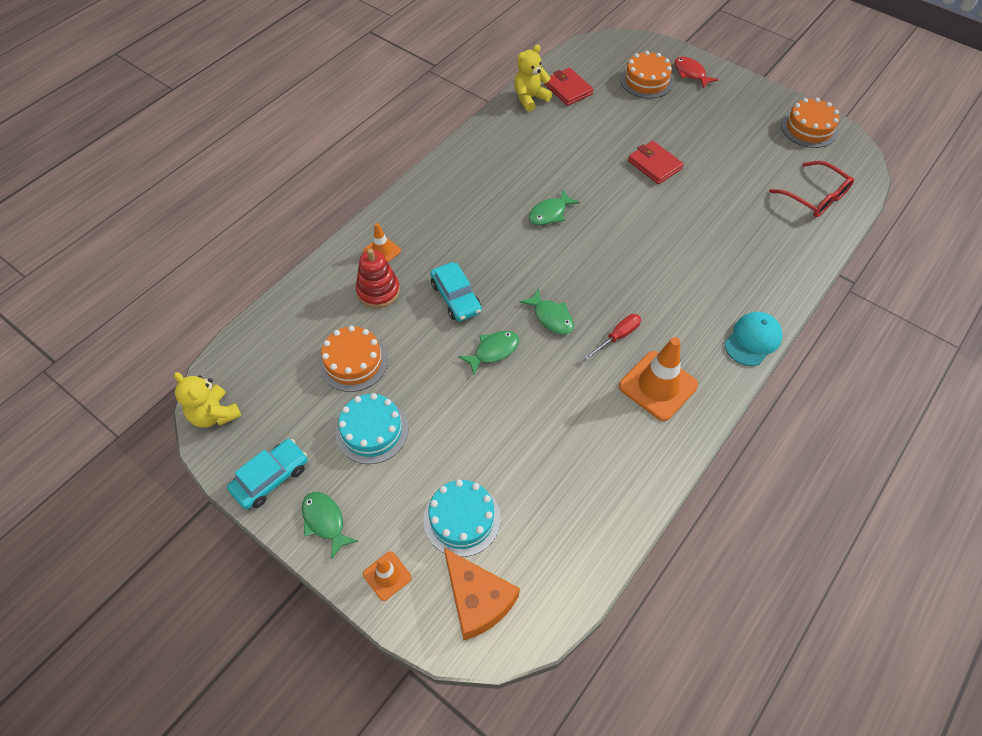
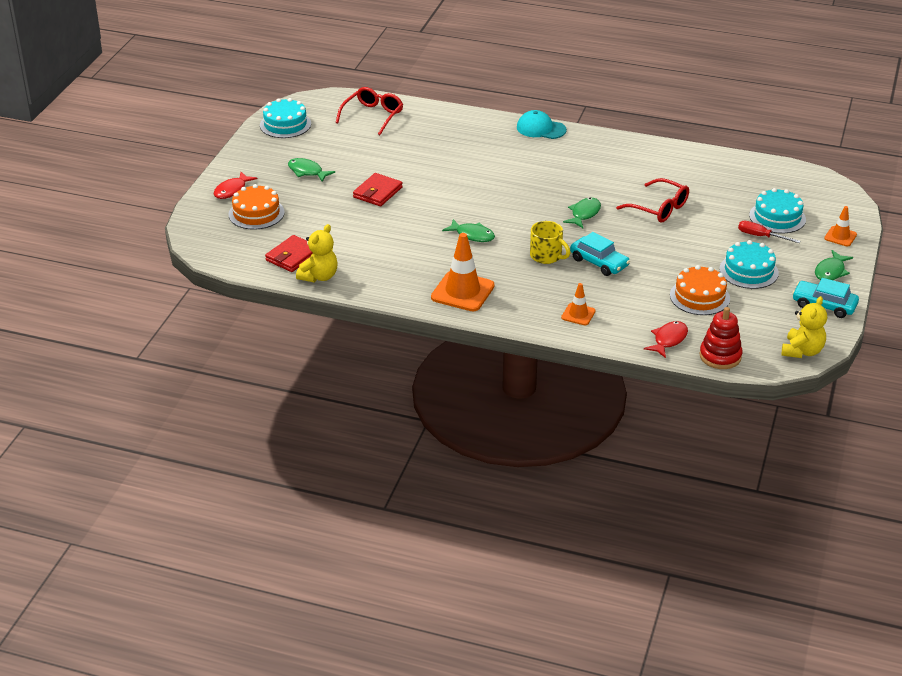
camera: 110 degrees left, 20 degrees down
red stacking toy [356,249,400,308] -> red stacking toy moved to [699,307,742,369]
turquoise car [430,262,482,322] -> turquoise car turned 90 degrees clockwise [570,232,630,276]
orange cheese [444,548,520,640] -> none
green fish [458,331,519,375] -> green fish moved to [288,158,335,182]
yellow teddy bear [514,44,553,112] -> yellow teddy bear turned 90 degrees counterclockwise [296,224,338,282]
red screwdriver [584,314,641,360] -> red screwdriver moved to [738,221,800,243]
orange traffic cone [619,337,698,421] -> orange traffic cone moved to [431,233,495,311]
orange cake [781,98,839,148] -> turquoise cake [260,98,311,138]
none -> yellow mug [530,221,570,264]
none -> red glasses [616,178,689,223]
none -> red fish [644,321,688,358]

